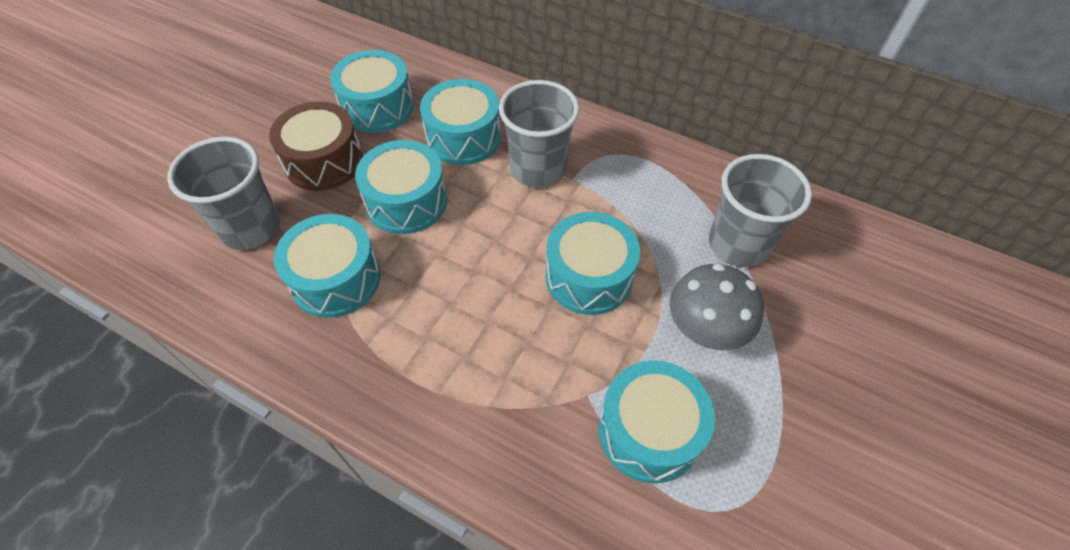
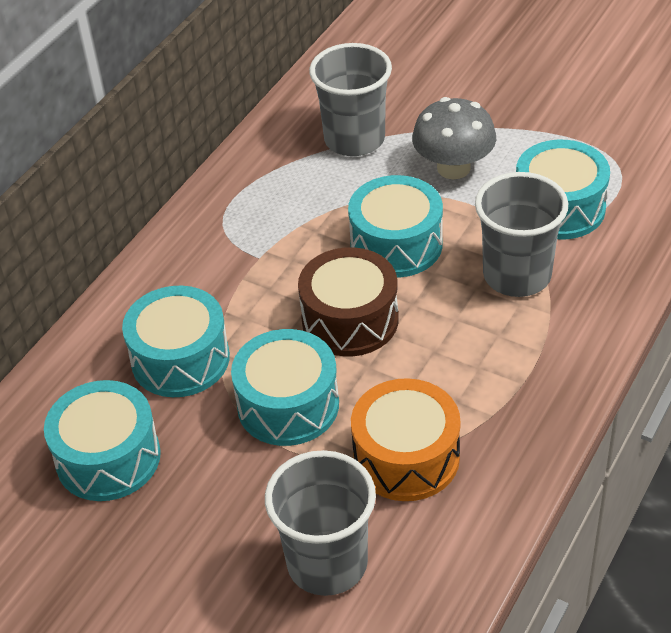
camera: 85 degrees left, 10 degrees down
brown drum [269,101,363,191] -> brown drum moved to [298,247,399,356]
turquoise drum [274,214,381,318] -> orange drum [351,378,460,501]
grey cup [499,80,580,188] -> grey cup moved to [475,172,568,297]

